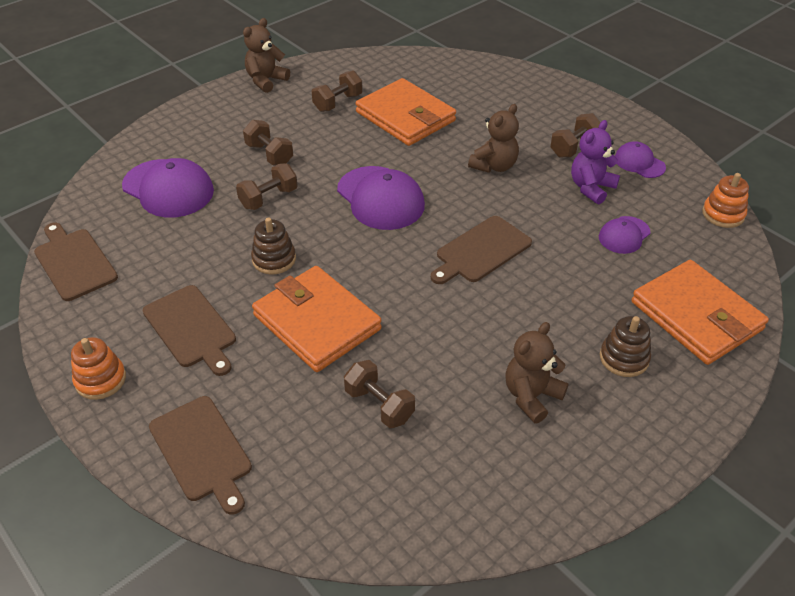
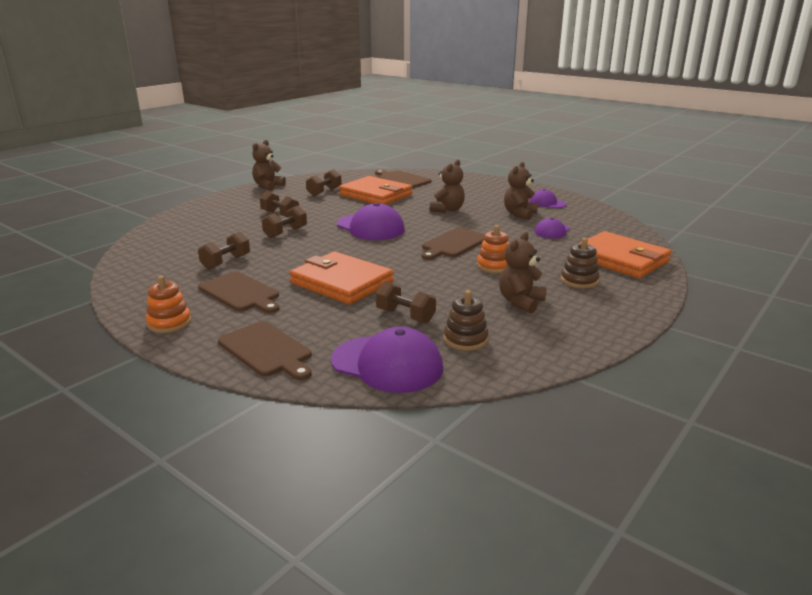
camera: 10 degrees left, 20 degrees down
brown cutting board [34,223,118,301] -> brown cutting board moved to [375,170,432,188]
purple cap [122,158,214,218] -> purple cap moved to [331,327,443,393]
brown stacking toy [251,217,296,274] -> brown stacking toy moved to [444,290,489,351]
brown dumbbell [550,113,601,158] -> brown dumbbell moved to [198,231,250,270]
purple teddy bear [571,120,620,204] -> brown teddy bear [504,162,538,220]
orange stacking toy [702,173,749,228] -> orange stacking toy moved to [477,225,509,273]

